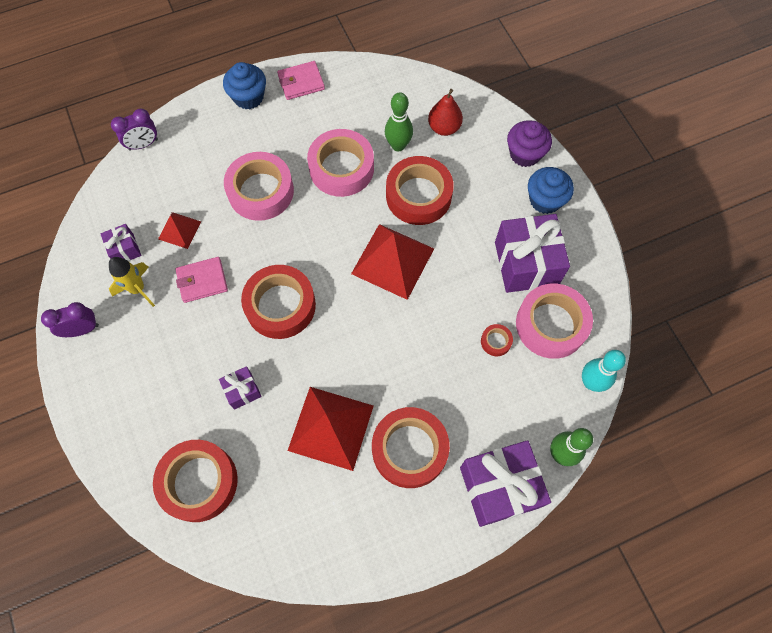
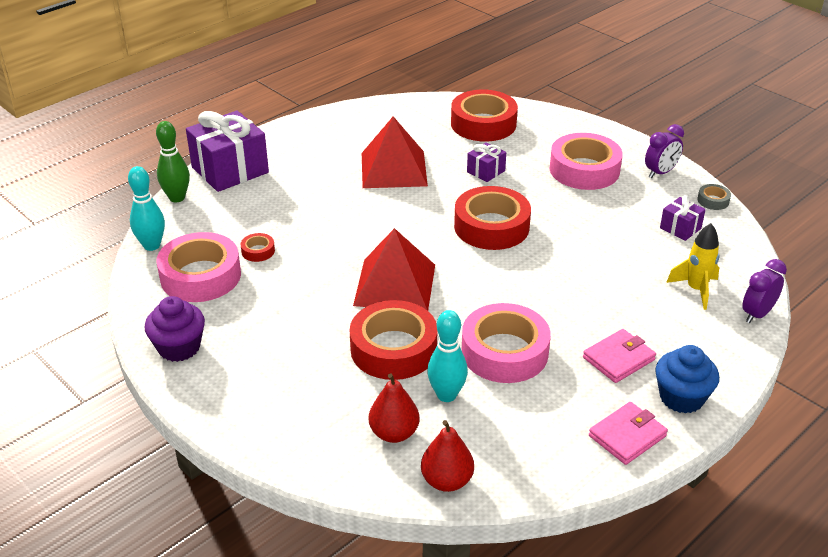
camera: 160 degrees right, 30 degrees down
yellow rocket [109,257,155,307] -> yellow rocket moved to [666,223,720,310]
red pyramid [158,212,201,249] -> none
pink wallet [176,257,228,303] -> pink wallet moved to [583,329,656,383]
pink tape [224,152,294,221] -> pink tape moved to [550,133,623,190]
red tape [372,407,450,488] -> none
green bowling pin [385,92,413,151] -> turquoise bowling pin [427,310,468,402]
purple gift [495,214,570,293] -> none
purple cupcake [507,120,552,167] -> purple cupcake moved to [145,296,205,362]
blue cupcake [528,167,574,214] -> none
none -> red pear [421,420,474,492]
none -> grey tape [697,184,731,210]

